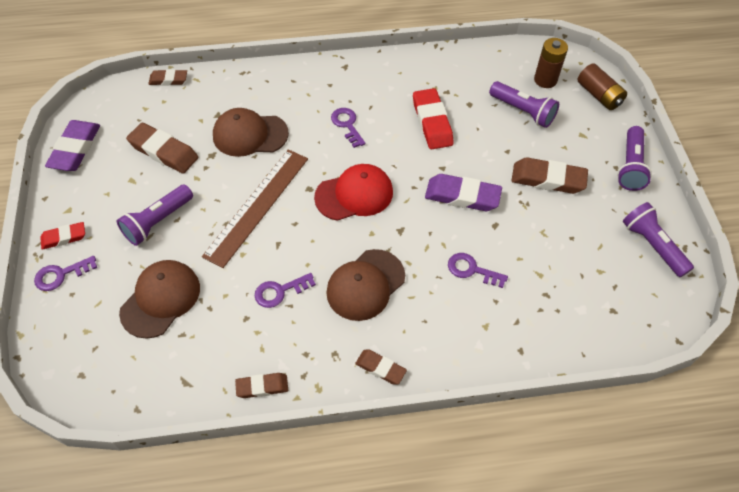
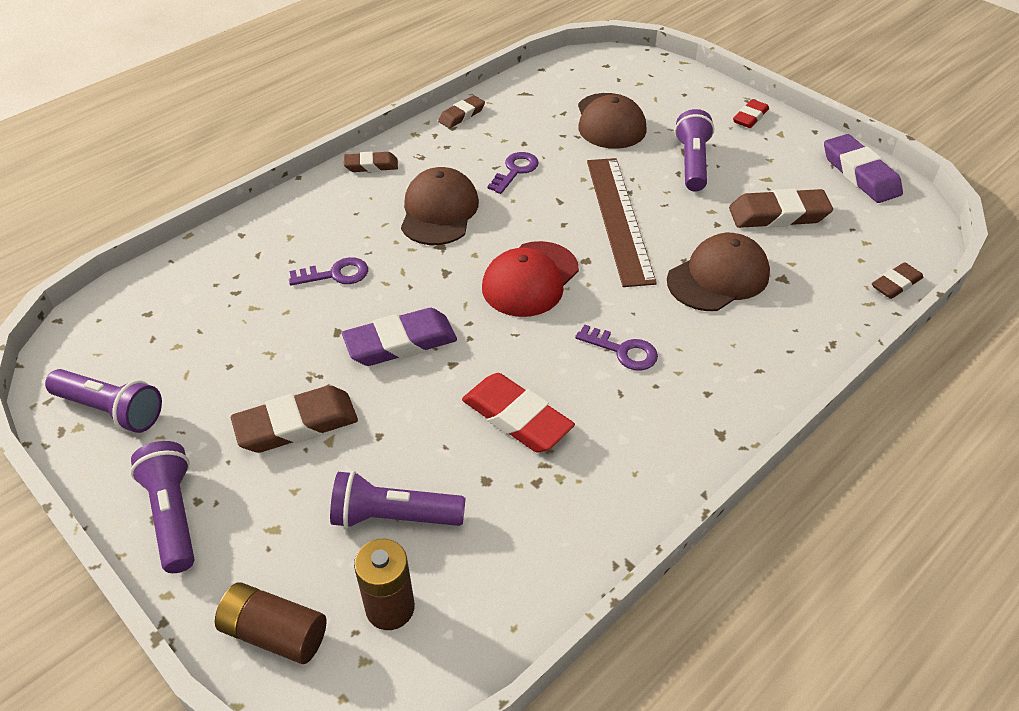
camera: 145 degrees right, 10 degrees down
purple key [34,256,98,291] -> none

